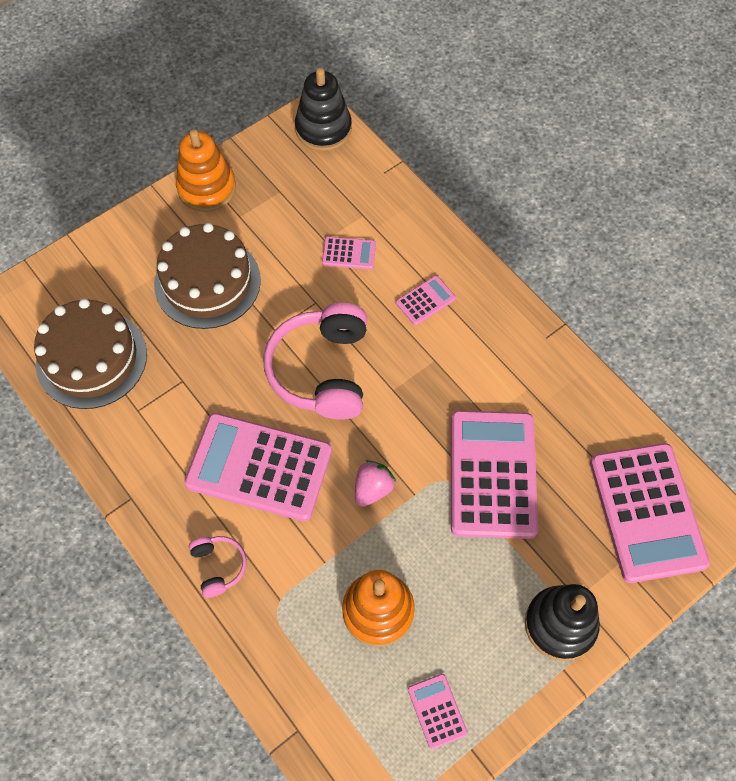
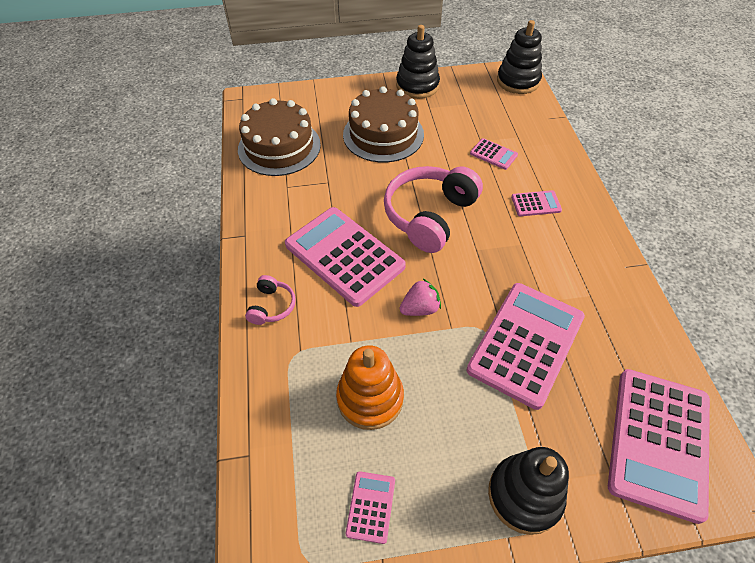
camera: 30 degrees right, 10 degrees down
orange stacking toy [176,129,236,212] -> black stacking toy [396,25,440,99]

